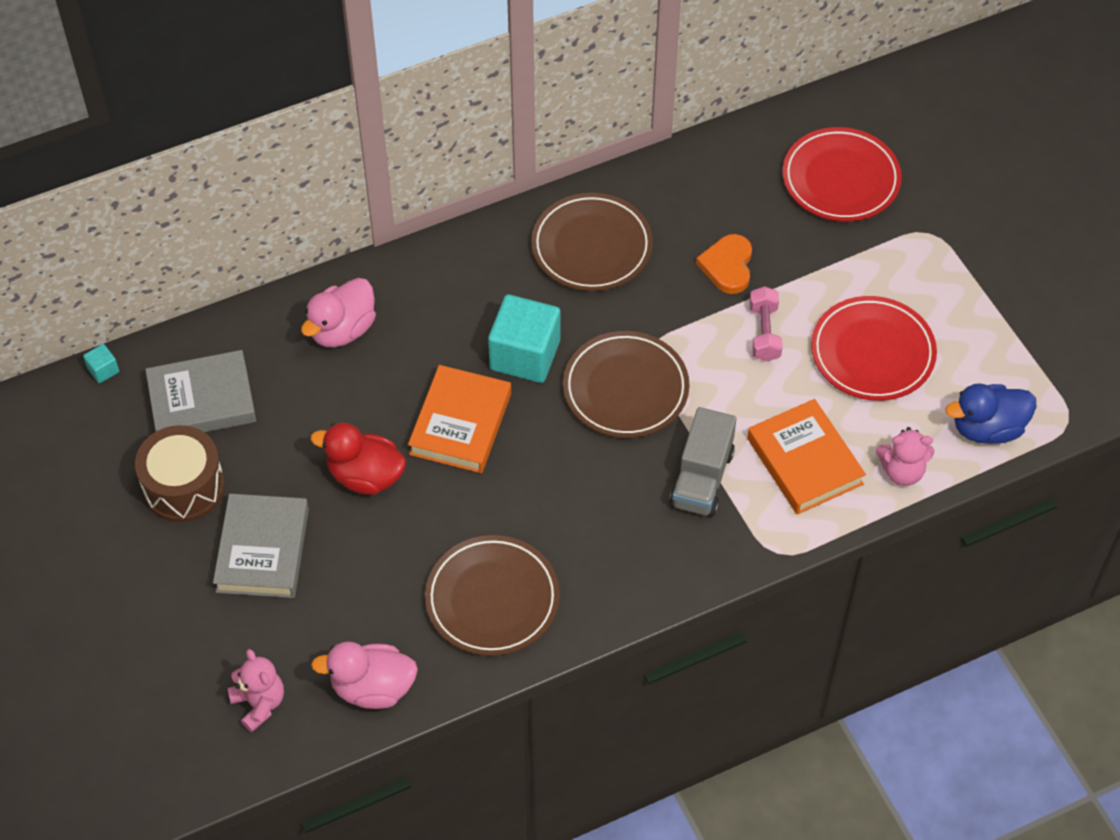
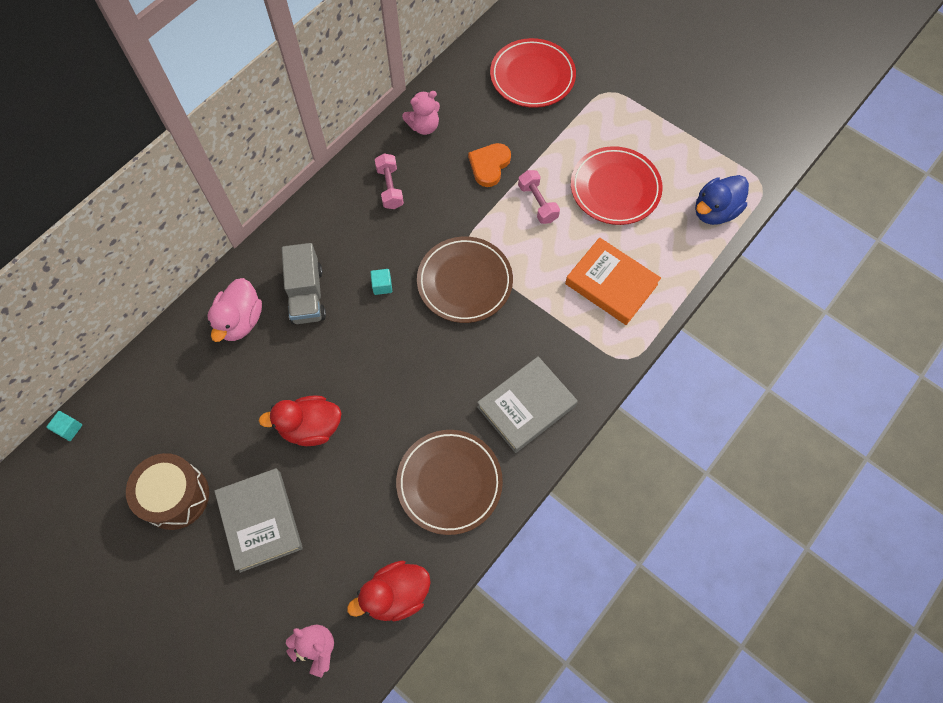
camera: 25 degrees left, 10 degrees up
grey book [145,350,256,432] -> grey book moved to [477,356,578,453]
pink duck [311,641,418,709] -> red duck [347,560,431,621]
orange book [408,365,511,473] -> none
turquoise cube [488,294,560,383] -> turquoise cube [370,269,392,295], size x0.42
brown plate [531,193,653,291] -> pink dumbbell [375,154,404,209]
grey truck [669,407,736,517] -> grey truck moved to [282,243,326,324]
orange heart [696,234,752,294] -> orange heart turned 45 degrees clockwise [468,143,511,187]
pink teddy bear [876,427,934,486] -> pink teddy bear moved to [402,91,440,135]

